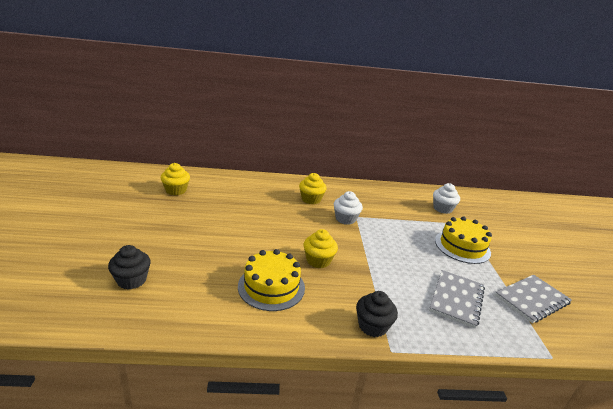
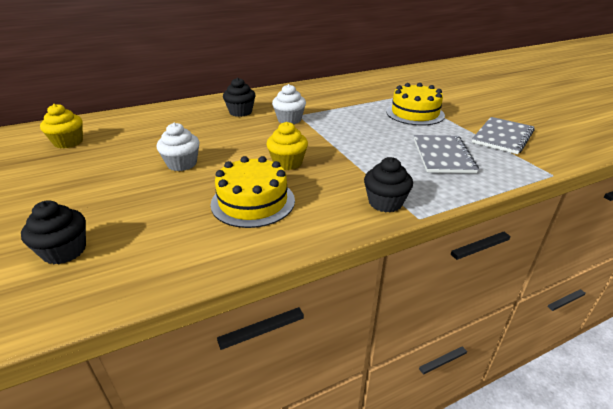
camera: 20 degrees left, 5 degrees up
yellow cupcake [299,173,326,204] -> black cupcake [223,78,255,117]
white cupcake [433,183,460,214] -> white cupcake moved to [157,123,200,171]

